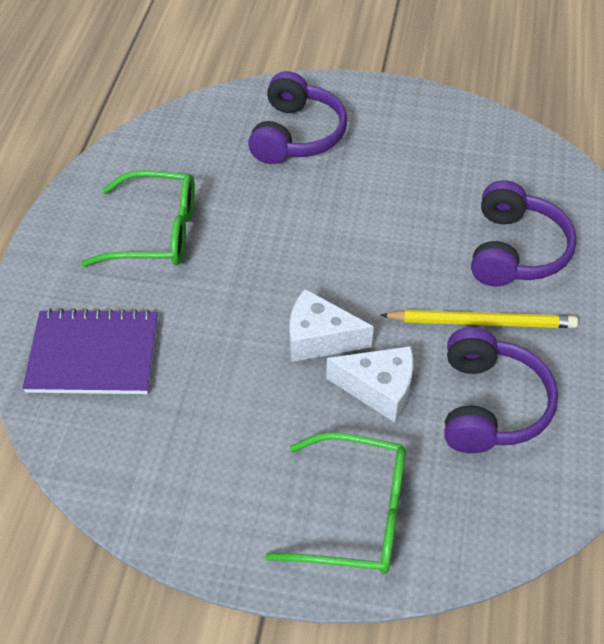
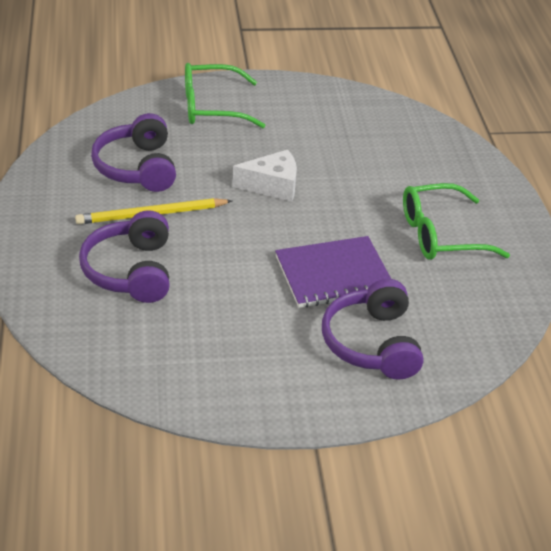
camera: 160 degrees right, 10 degrees down
purple notebook [23,309,158,394] -> purple notebook moved to [275,236,391,308]
white cheese [326,346,413,423] -> none

